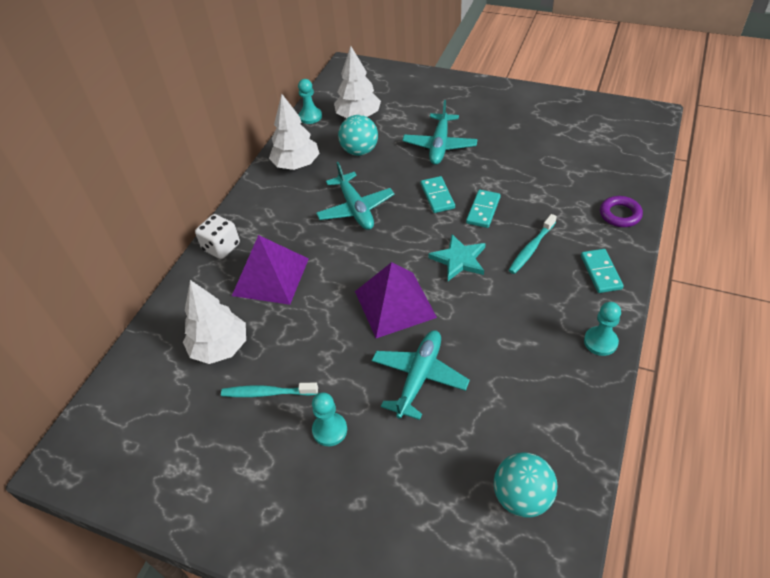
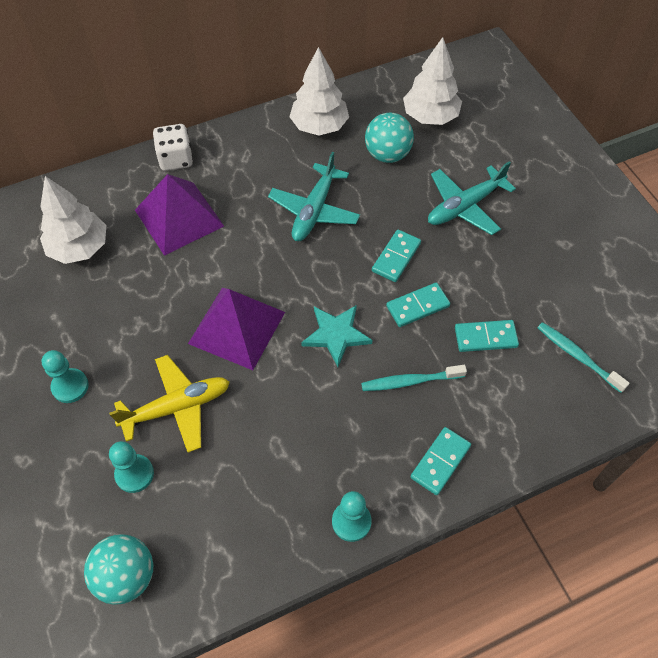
camera: 40 degrees right, 10 degrees up
turquoise toothbrush [221,383,318,397] -> turquoise toothbrush moved to [537,322,630,393]
turquoise pawn [298,79,322,124] -> turquoise pawn moved to [109,441,154,493]
turquoise plane [372,330,470,420] -> yellow plane [109,355,230,453]
purple ring [600,196,643,227] -> none
none -> turquoise domino [455,320,519,352]

